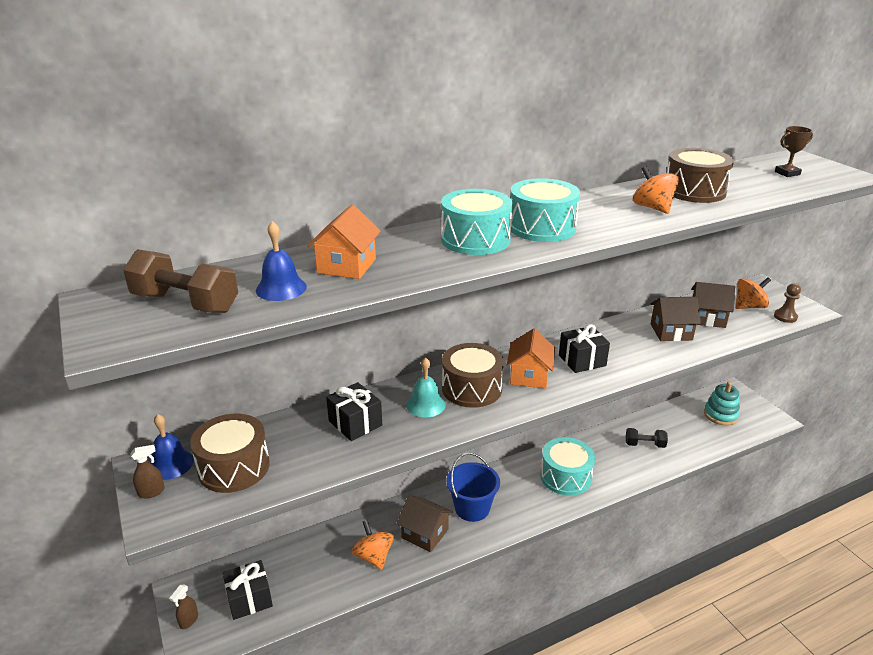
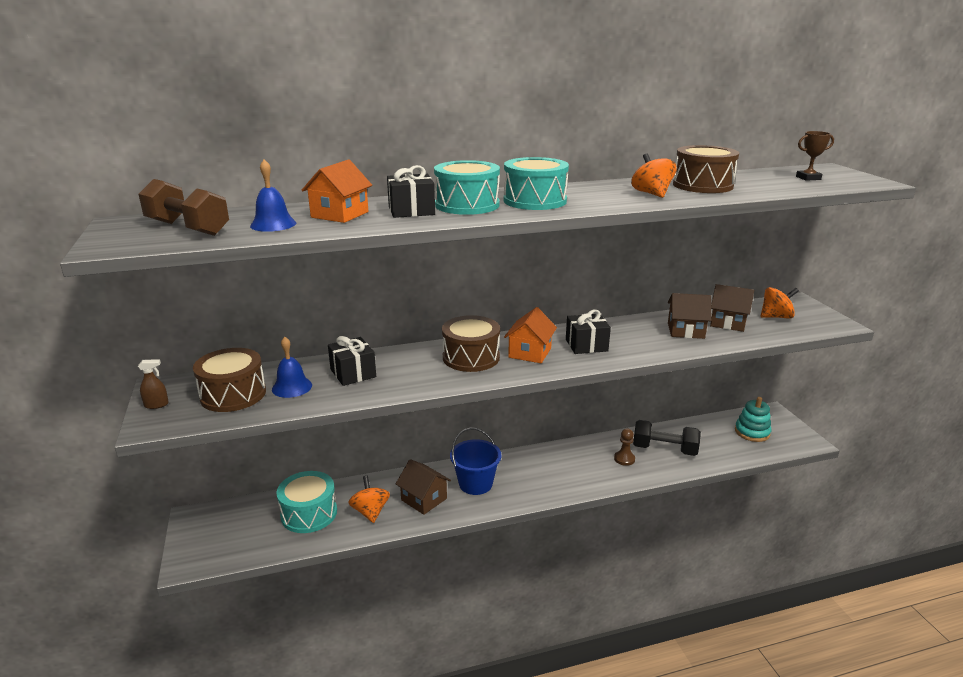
camera: 10 degrees right, 5 degrees down
blue bell [150,414,194,480] -> blue bell moved to [272,337,312,398]
brown spray bottle [169,585,198,629] -> none
black gift [223,560,273,620] -> black gift moved to [387,165,435,218]
turquoise bell [406,357,446,417] -> none
turquoise drum [540,437,595,496] -> turquoise drum moved to [276,471,337,533]
black dumbbell [626,428,668,448] -> black dumbbell [633,420,701,456], size x1.63
brown pawn [774,283,801,323] -> brown pawn moved to [614,428,635,466]

